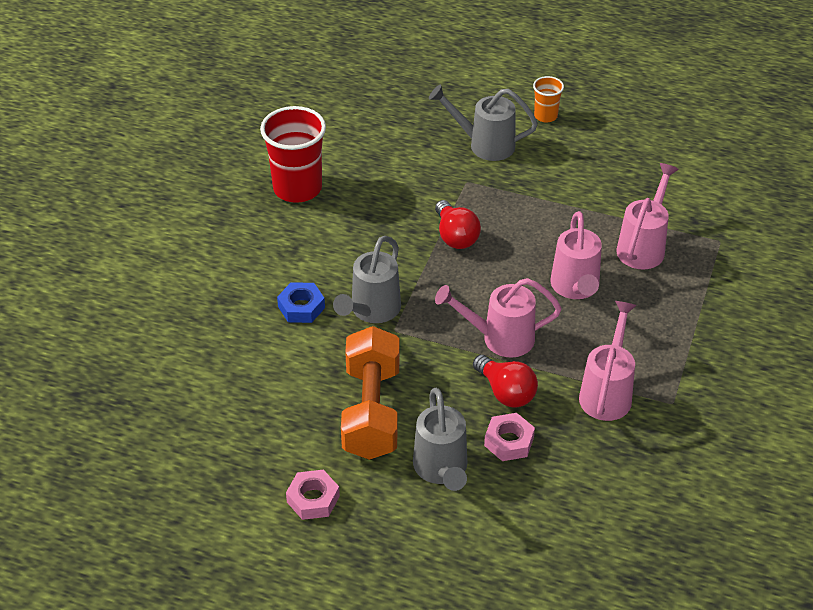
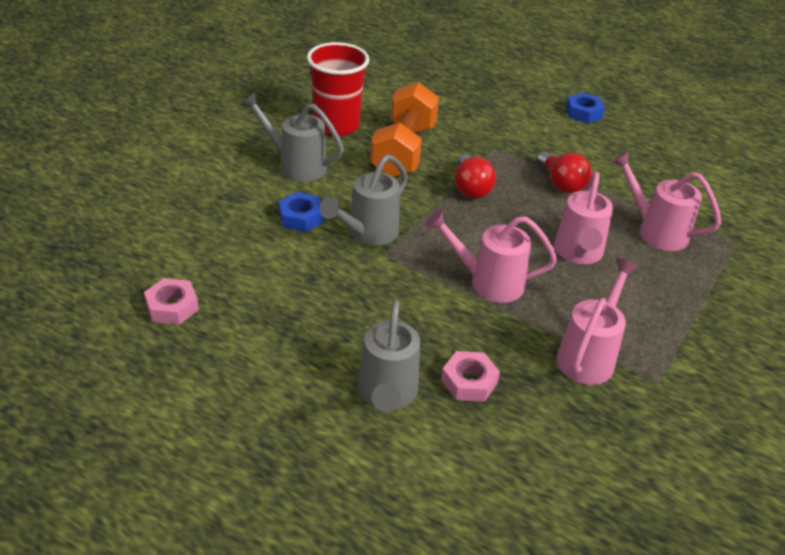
camera: 10 degrees right, 5 degrees down
pink nut [286,470,340,520] -> pink nut moved to [144,278,199,325]
orange dumbbell [341,326,400,460] -> orange dumbbell moved to [370,82,439,177]
grey watering can [429,84,538,161] -> grey watering can moved to [241,92,344,182]
red light bulb [473,355,538,408] -> red light bulb moved to [537,152,592,193]
orange cup [533,76,564,122] -> blue nut [566,92,605,123]
pink watering can [617,163,679,270] -> pink watering can turned 90 degrees counterclockwise [611,151,721,251]

